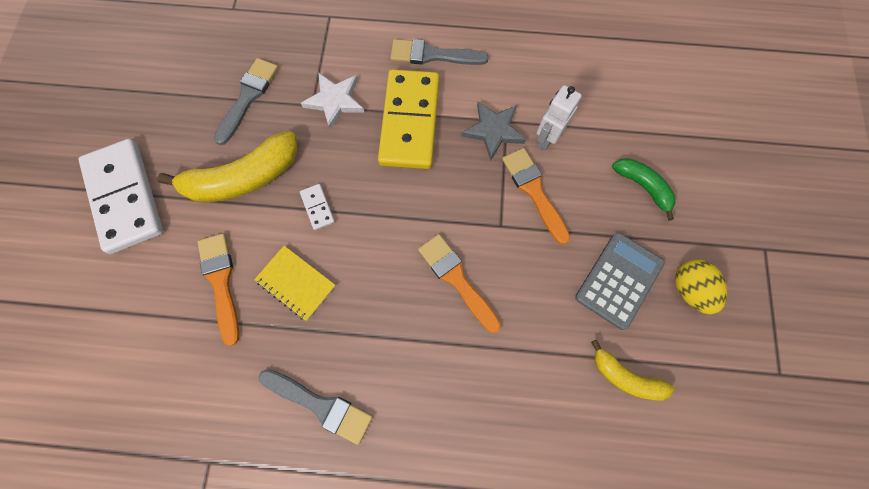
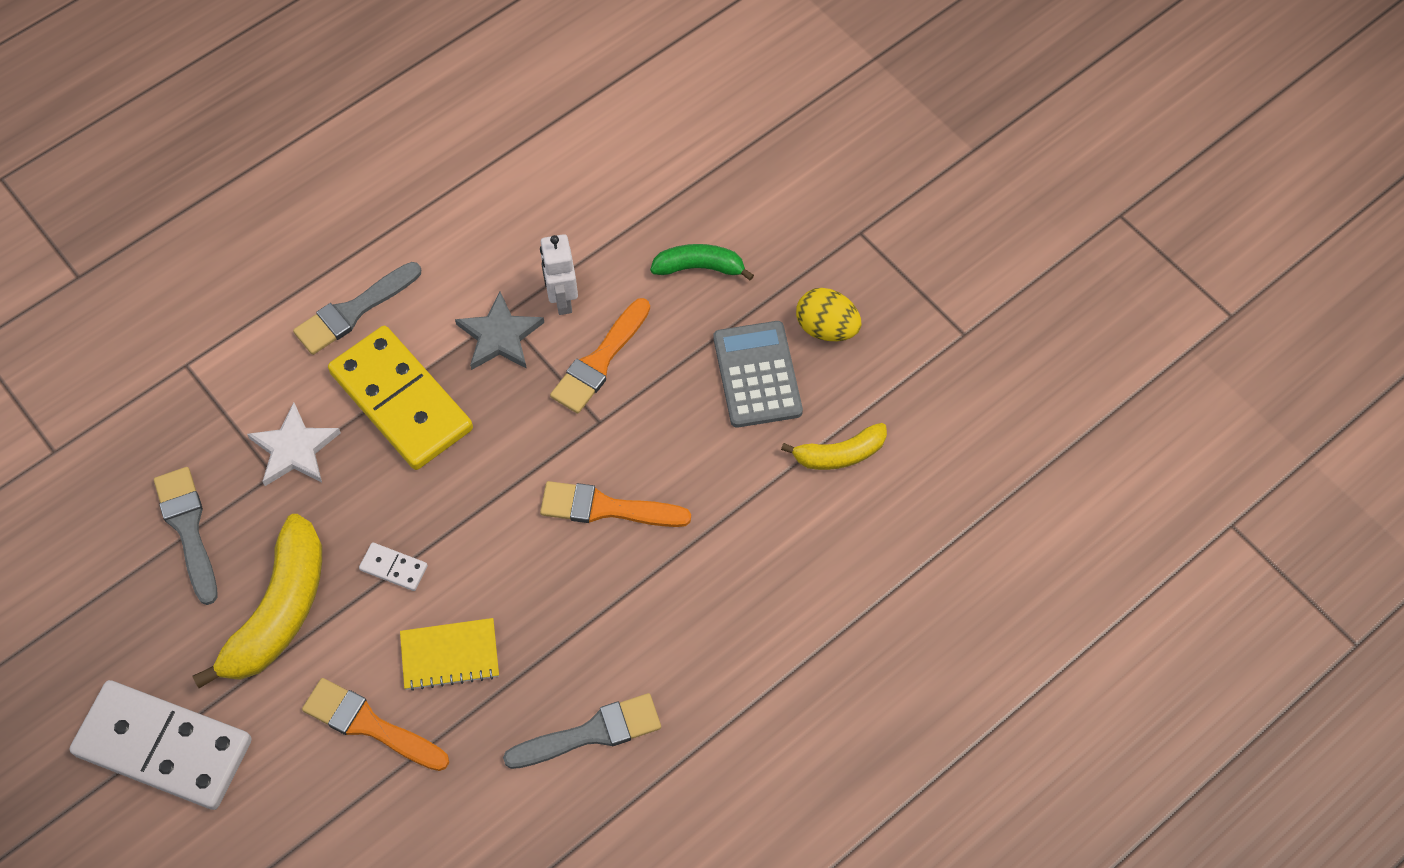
camera: 45 degrees left, 10 degrees down
orange brush [502,148,570,245] -> orange brush turned 75 degrees counterclockwise [550,298,650,414]

